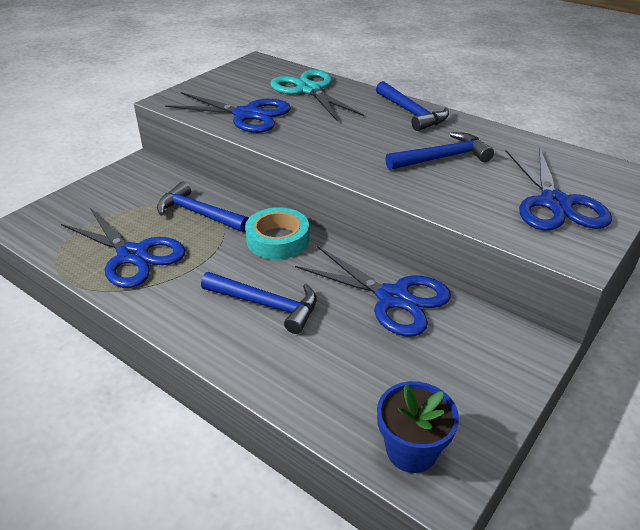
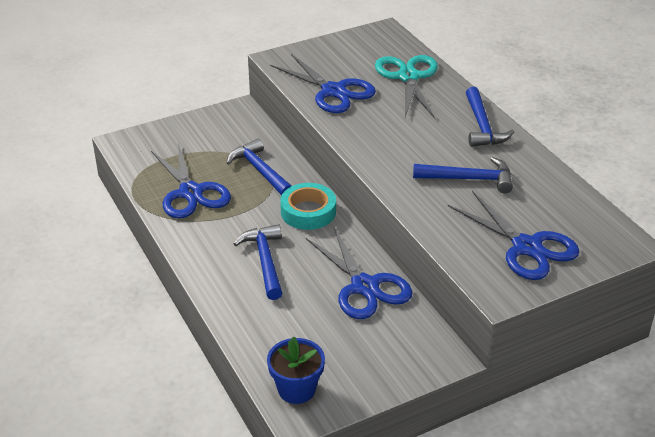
camera: 25 degrees right, 0 degrees up
blue hammer [201,272,317,334] -> blue hammer turned 150 degrees counterclockwise [233,224,282,300]
blue scissors [505,148,612,230] -> blue scissors turned 60 degrees counterclockwise [448,191,580,280]

